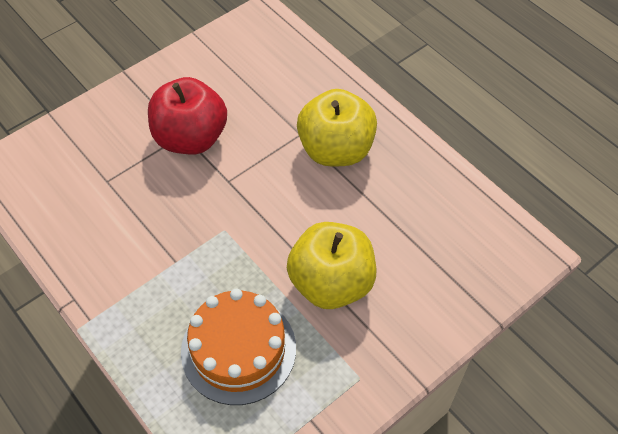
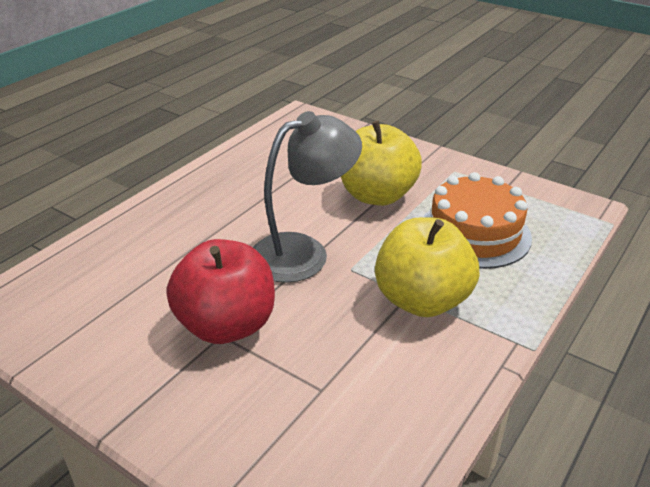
camera: 105 degrees left, 20 degrees down
yellow apple [297,89,377,166] -> yellow apple moved to [375,217,479,317]
none -> grey lamp [253,111,362,283]

